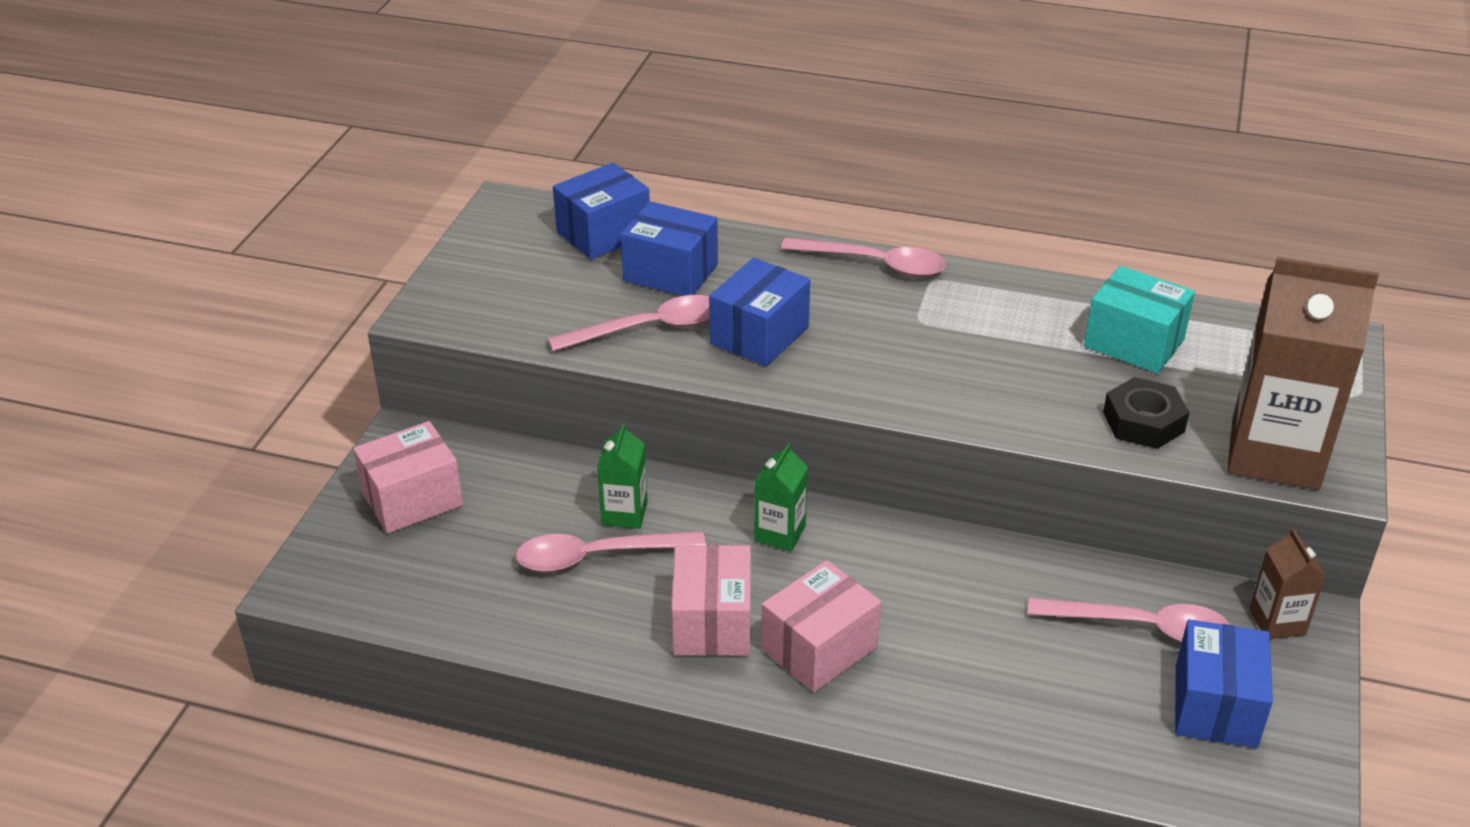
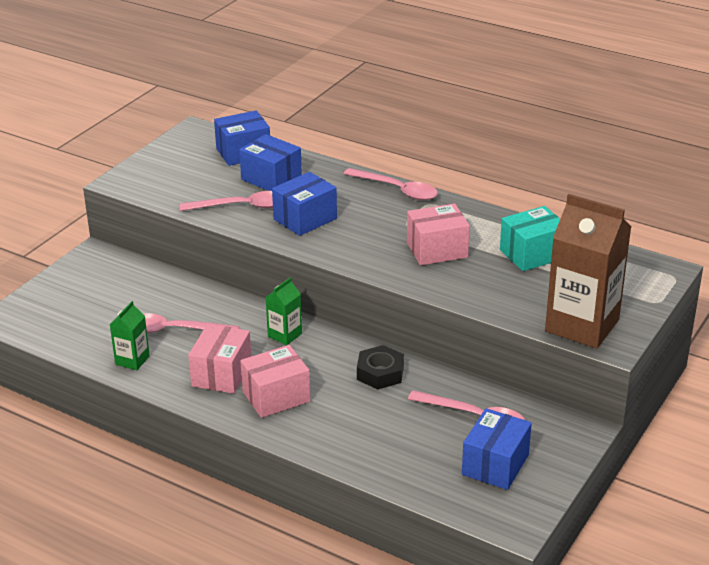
camera: 15 degrees right, 5 degrees down
pink box [353,421,463,534] -> pink box moved to [407,203,470,265]
green carton [597,423,648,529] -> green carton moved to [110,301,150,370]
turquoise box [1084,266,1195,373] -> turquoise box turned 75 degrees counterclockwise [500,206,560,271]
black nut [1103,377,1189,449] -> black nut moved to [357,345,404,389]
brown carton [1249,528,1326,639] -> none

